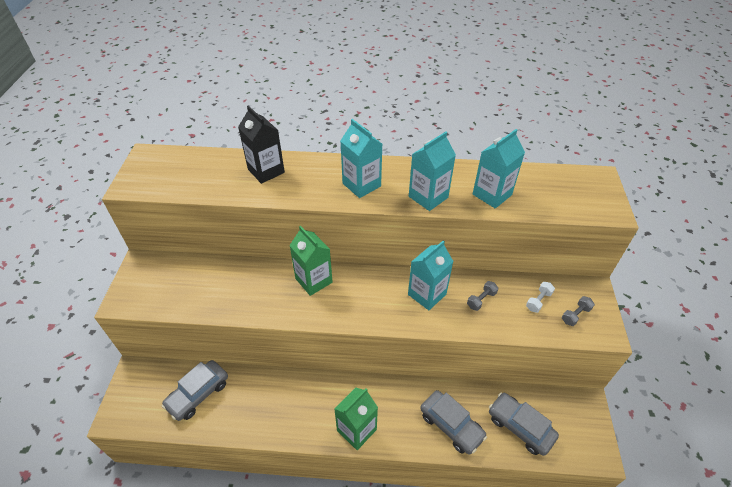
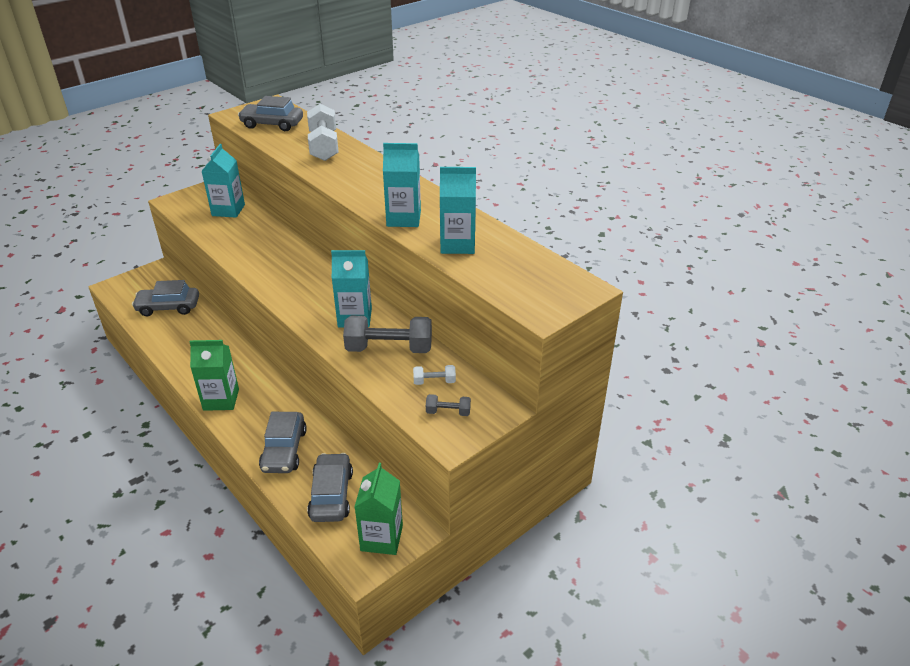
camera: 45 degrees right, 10 degrees down
black carton [238,105,285,184] -> white dumbbell [307,104,339,161]
green carton [289,226,333,296] -> green carton moved to [355,463,403,555]
turquoise carton [341,119,382,198] -> turquoise carton moved to [202,144,245,218]
grey dumbbell [467,281,498,311] -> grey dumbbell [343,315,432,353], size x2.12
none -> grey car [238,96,303,131]

